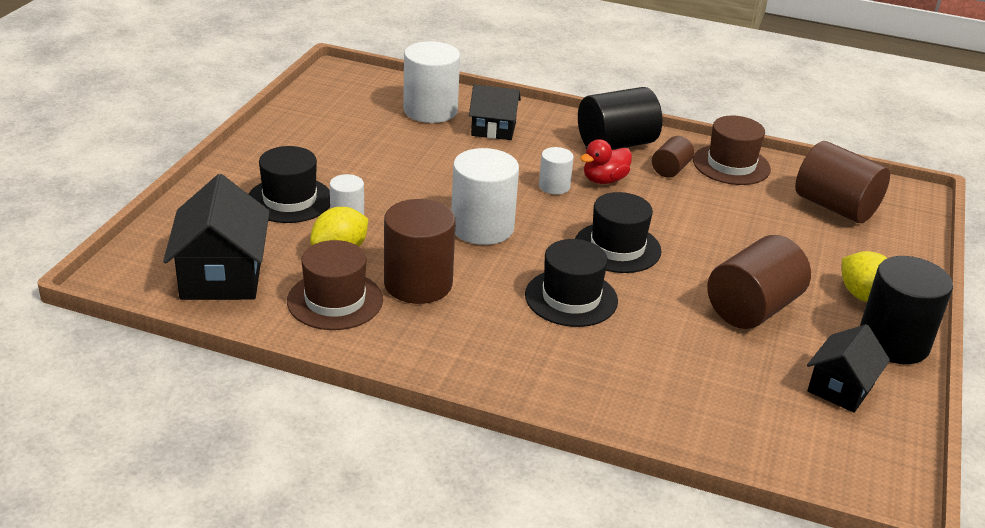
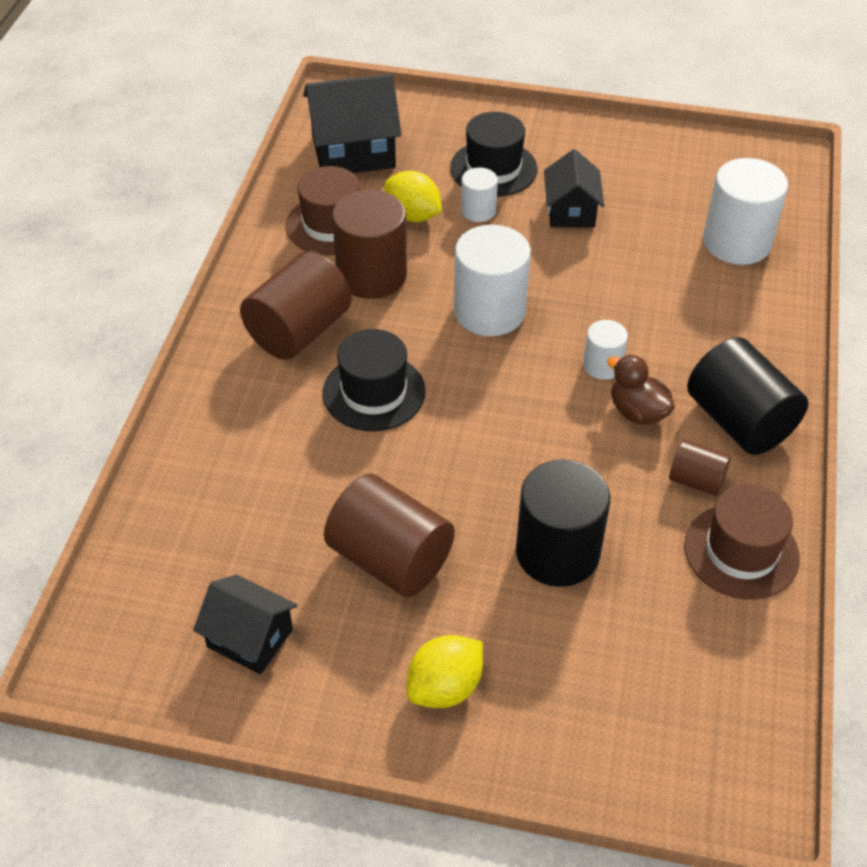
camera: 85 degrees right, 15 degrees up
black house [469,85,521,140] -> black house moved to [544,149,604,227]
black hat [575,192,662,273] -> none
red duck [580,139,632,184] -> brown duck [607,354,675,425]
brown cylinder [795,141,890,223] -> brown cylinder moved to [240,251,352,360]
black cylinder [860,256,953,364] -> black cylinder moved to [516,460,610,587]

